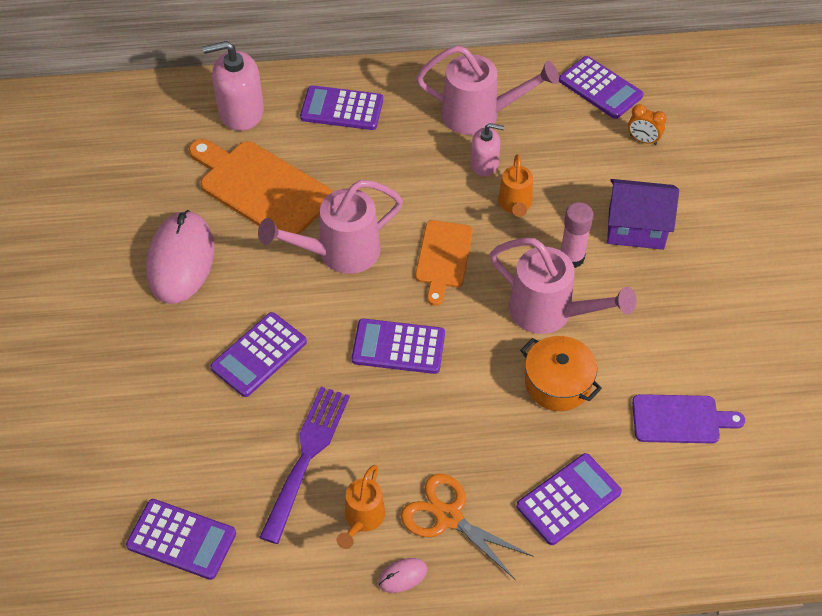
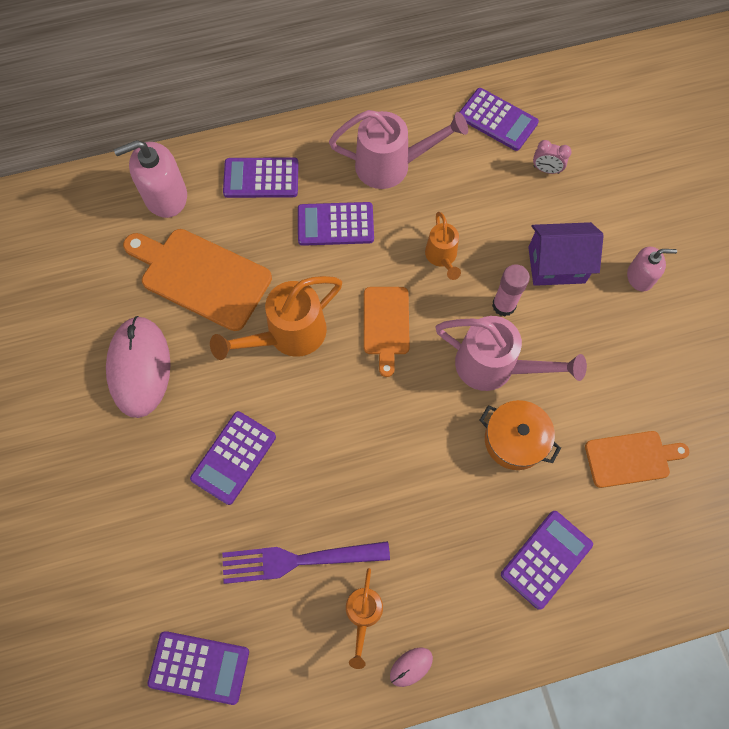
camera: 10 degrees left, 15 degrees up
pink watering can [258,180,403,274] -> orange watering can [210,276,342,360]
purple fork [259,387,350,544] -> purple fork turned 105 degrees counterclockwise [222,541,390,584]
purple calculator [352,319,445,374] -> purple calculator moved to [298,202,374,246]
orange scissors [401,474,533,579] -> none
pink soap dispenser [471,123,504,176] -> pink soap dispenser moved to [627,247,677,291]
orange clock [628,104,666,145] -> pink clock [533,140,572,174]
purple cutting board [632,394,745,444] -> orange cutting board [585,431,689,488]

